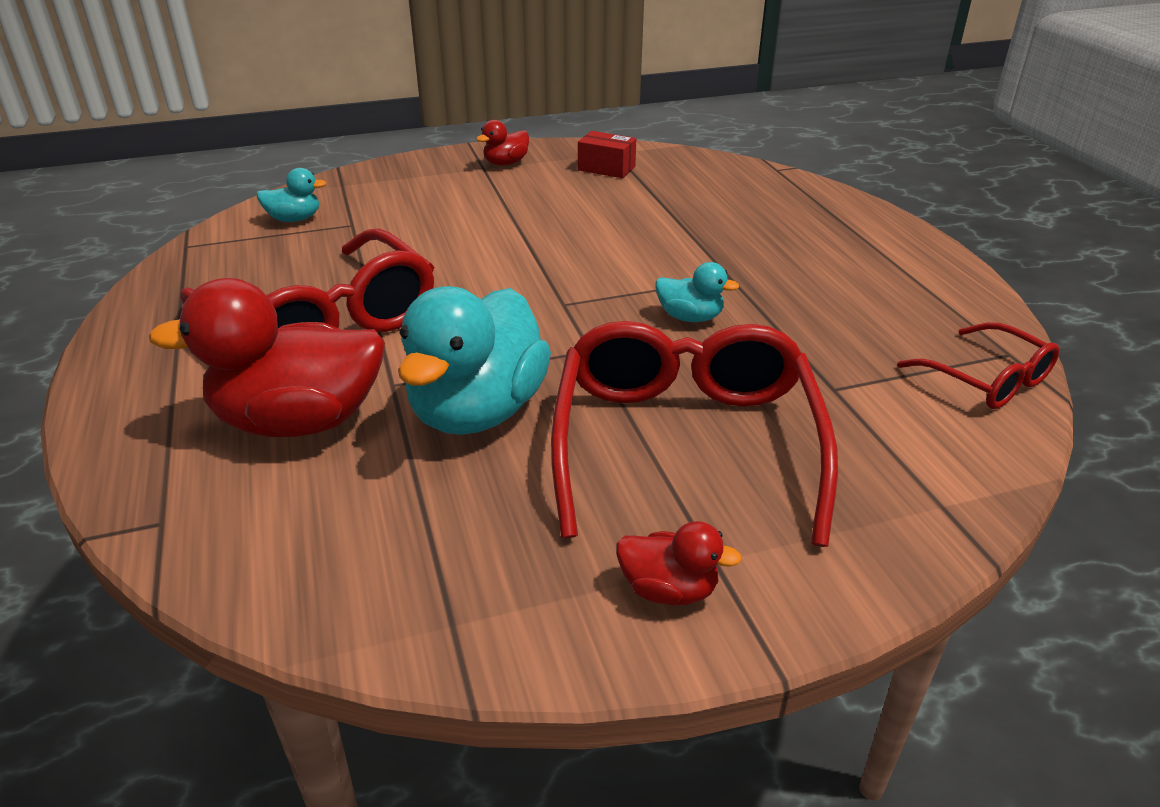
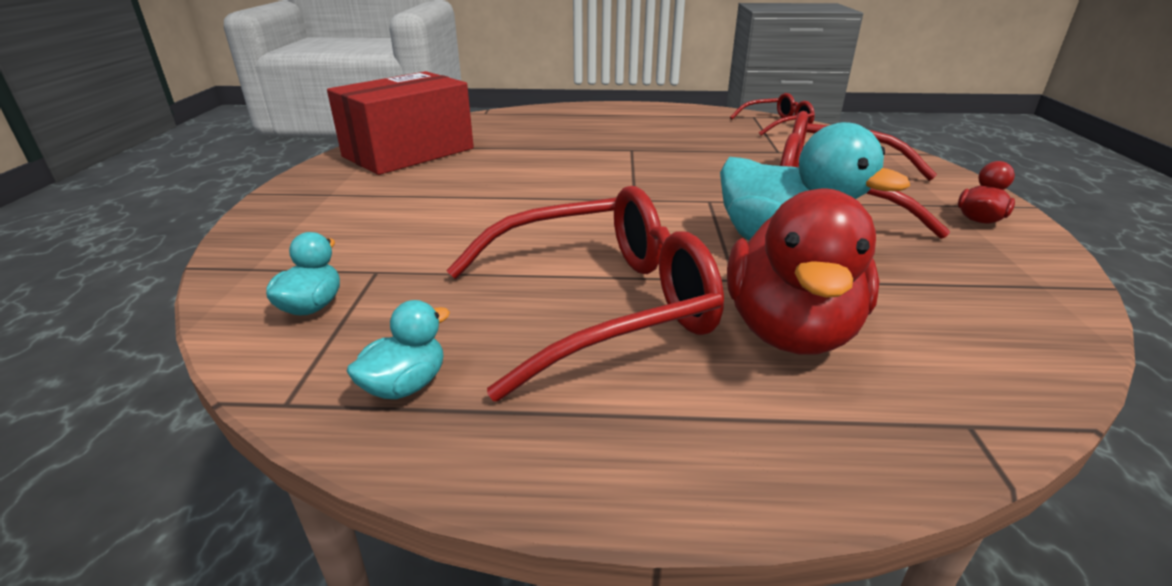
camera: 70 degrees left, 5 degrees down
red duck [476,120,529,166] -> none
red box [578,131,636,178] -> red box [327,71,474,175], size x2.38
turquoise duck [655,262,739,322] -> turquoise duck moved to [346,300,450,399]

